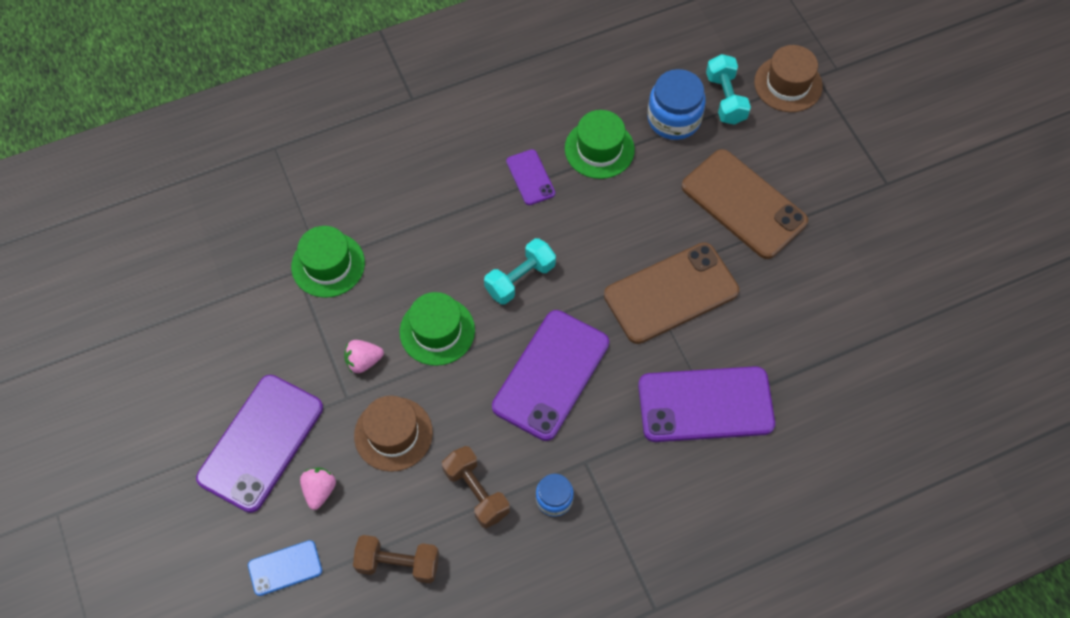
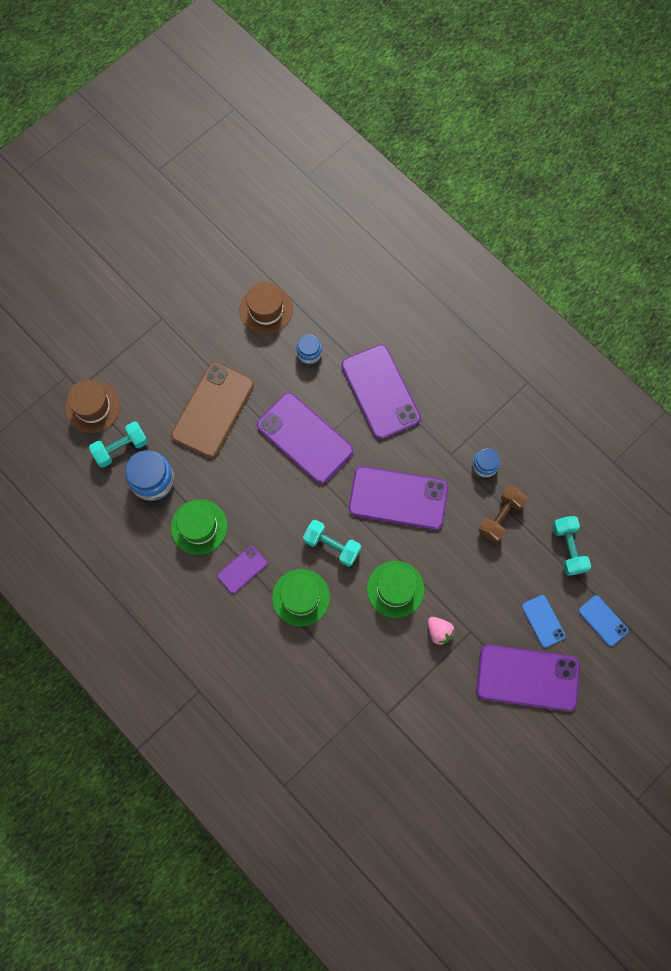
camera: 110 degrees left, 10 degrees up
green hat [291,226,365,298] -> green hat moved to [272,569,330,626]
pink strawberry [300,467,336,510] -> blue phone [522,595,566,648]
brown dumbbell [353,535,439,583] -> turquoise dumbbell [552,516,591,576]
brown hat [354,396,433,472] -> brown hat moved to [240,282,293,334]
brown phone [604,242,739,344] -> purple phone [257,393,353,484]
none -> blue jar [297,334,322,364]

